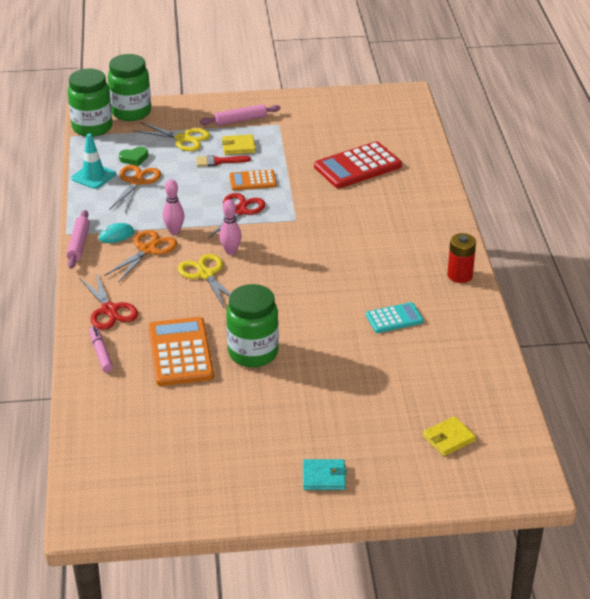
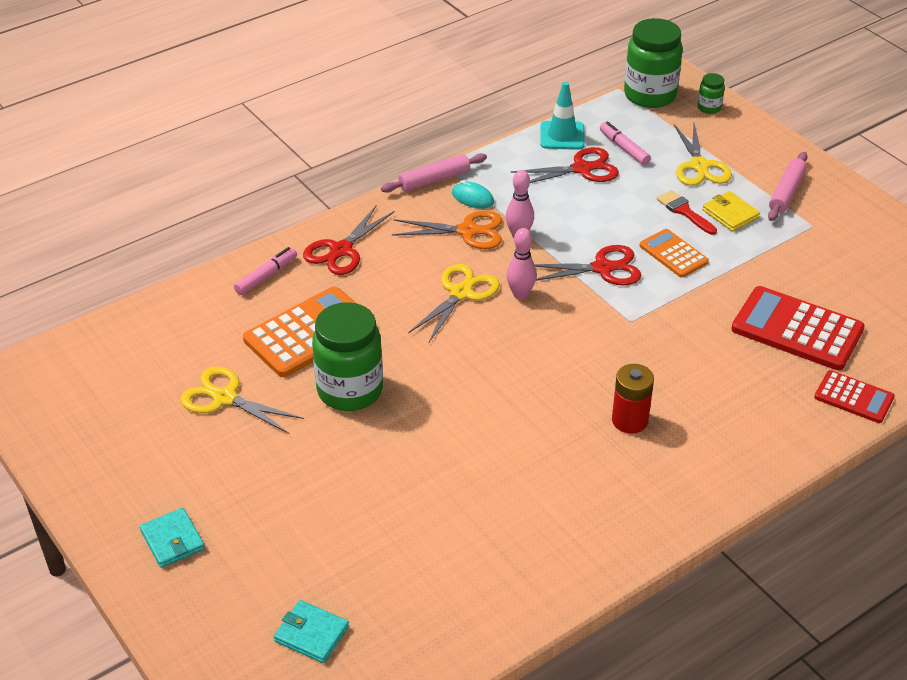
camera: 60 degrees right, 5 degrees up
green jar [108,54,151,121] -> green jar [697,73,725,114], size x0.45
orange scissors [109,165,161,213] -> red scissors [510,147,619,183]
green heart [119,147,148,166] -> pink marker [600,121,651,165]
pink rolling pin [200,104,281,126] -> pink rolling pin turned 75 degrees clockwise [768,152,808,221]
turquoise calculator [366,302,424,333] -> none
yellow wallet [423,416,476,456] -> turquoise wallet [274,600,349,663]
red battery [447,233,476,283] -> red battery moved to [612,364,654,433]
none -> yellow scissors [180,366,304,434]
none -> red calculator [814,370,895,423]

